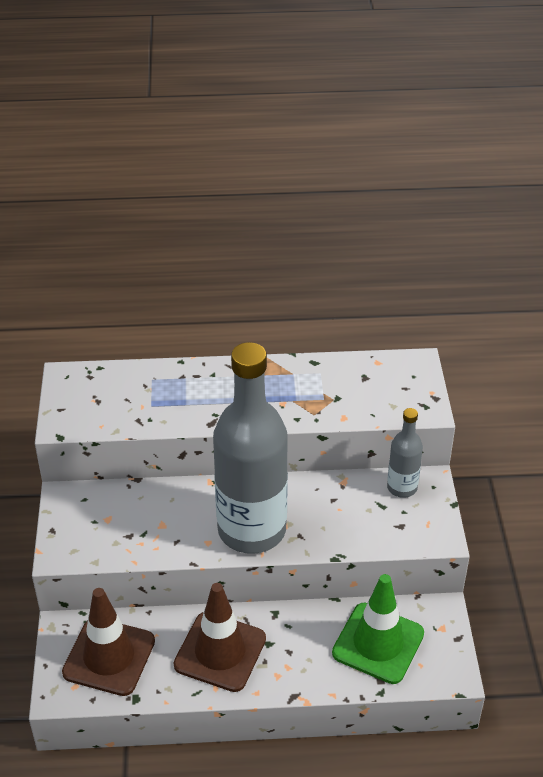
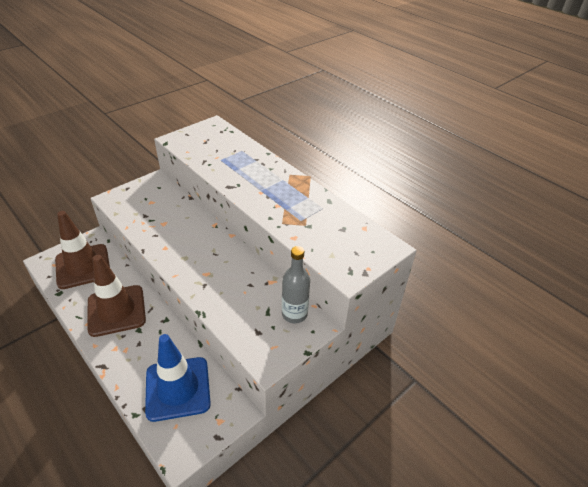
camera: 50 degrees right, 0 degrees up
grey bottle [213,342,288,554] -> none
green traffic cone [332,574,424,684] -> blue traffic cone [145,334,211,422]

